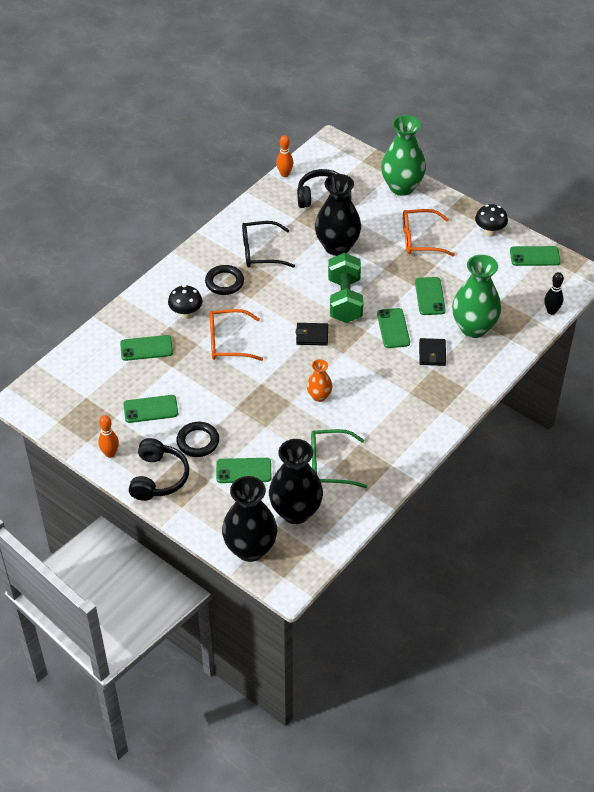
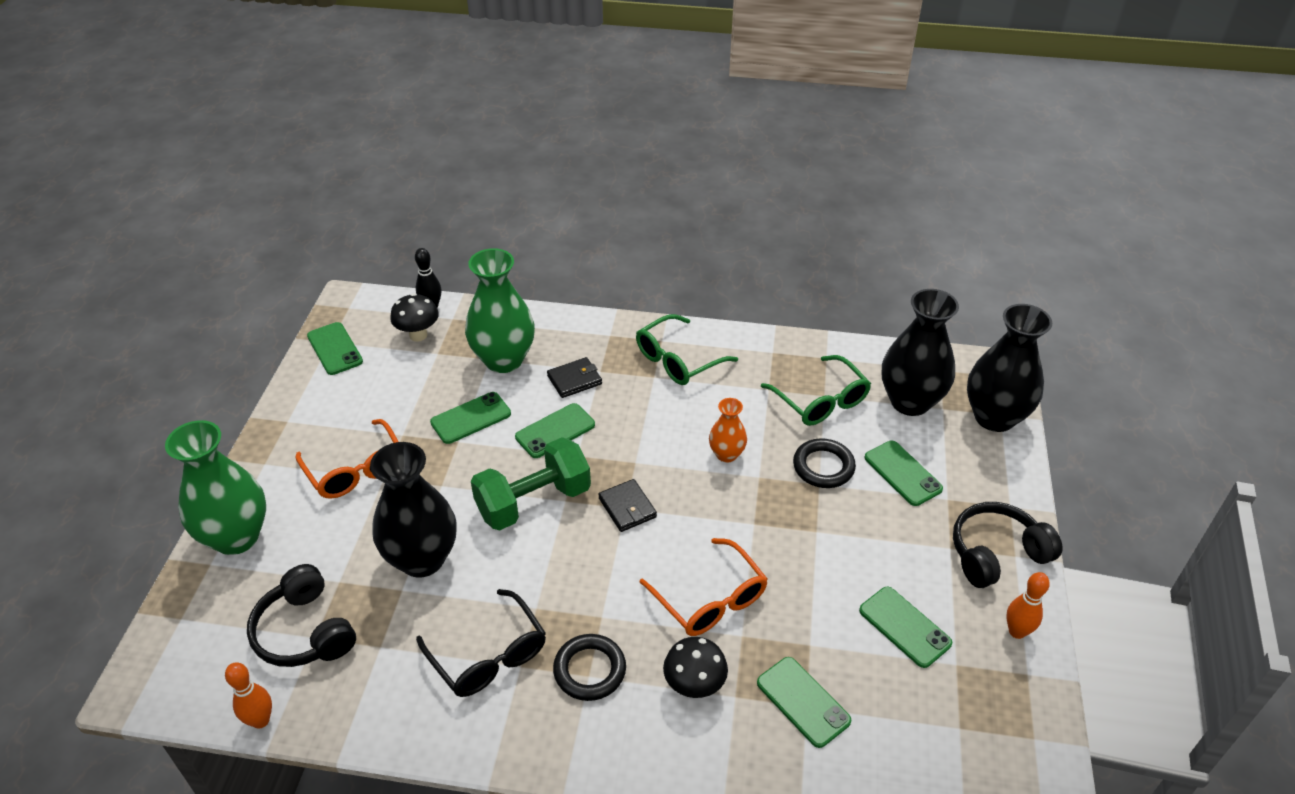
camera: 120 degrees left, 5 degrees down
black ring [176,422,219,457] -> black ring moved to [793,438,856,488]
black mushroom [475,204,508,237] -> black mushroom moved to [390,293,439,342]
none -> green glasses [636,314,738,385]

